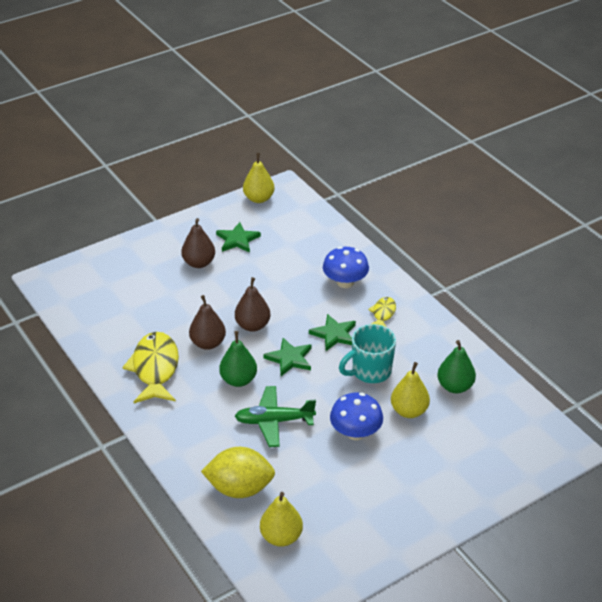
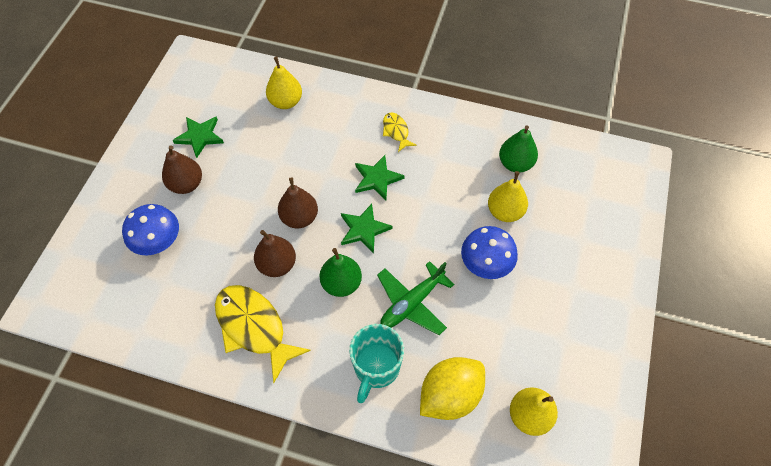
camera: 40 degrees left, 20 degrees up
yellow pear [243,153,275,203] -> yellow pear moved to [266,57,302,109]
blue mushroom [323,246,369,288] -> blue mushroom moved to [122,204,179,256]
turquoise mug [339,324,396,383] -> turquoise mug moved to [349,324,404,403]

